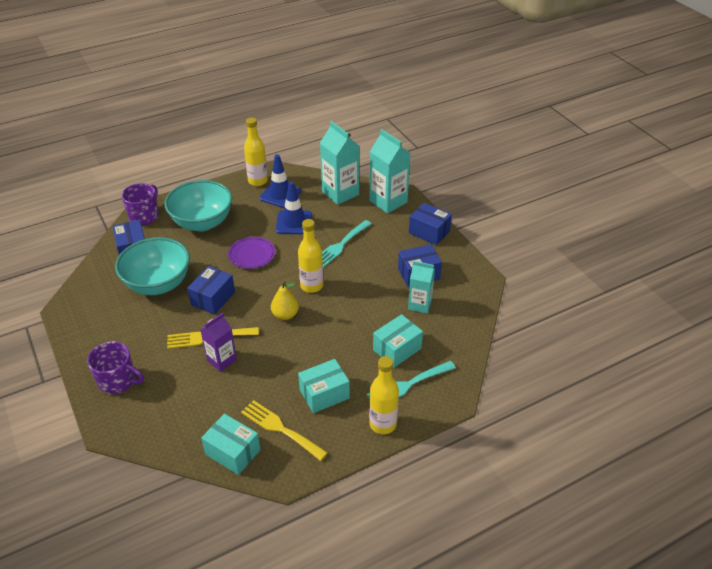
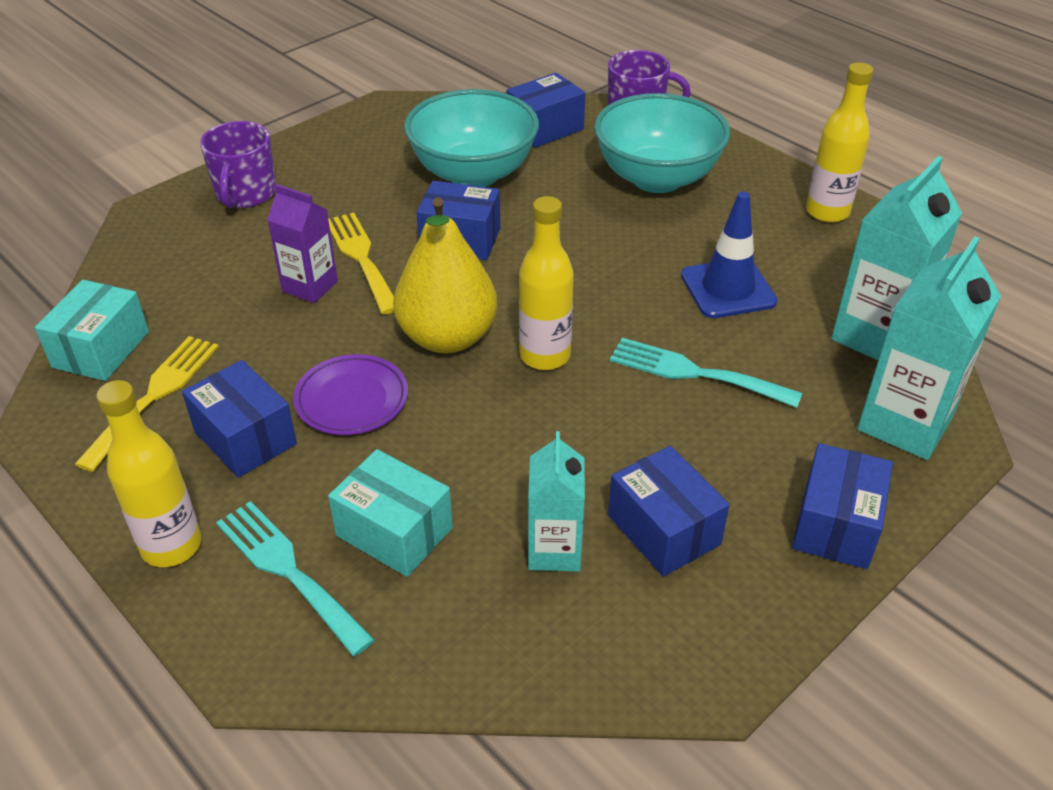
camera: 75 degrees right, 0 degrees up
purple plate [228,237,275,269] -> purple plate moved to [293,354,408,435]
blue traffic cone [259,154,301,208] -> none
yellow pear [271,281,299,320] -> yellow pear [393,197,497,353], size x1.74
turquoise box [298,359,350,413] -> blue box [182,360,297,478]

